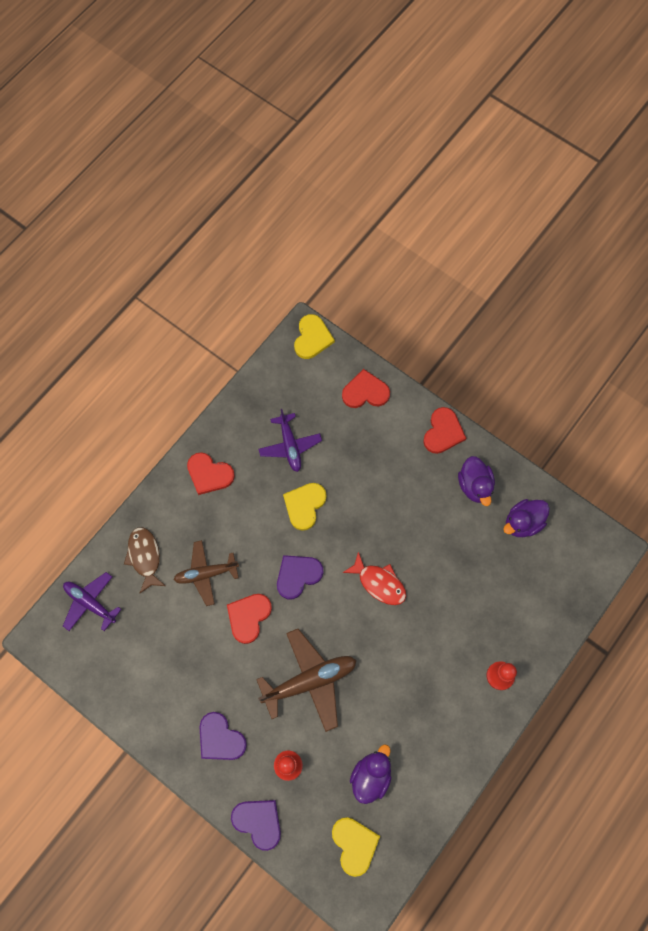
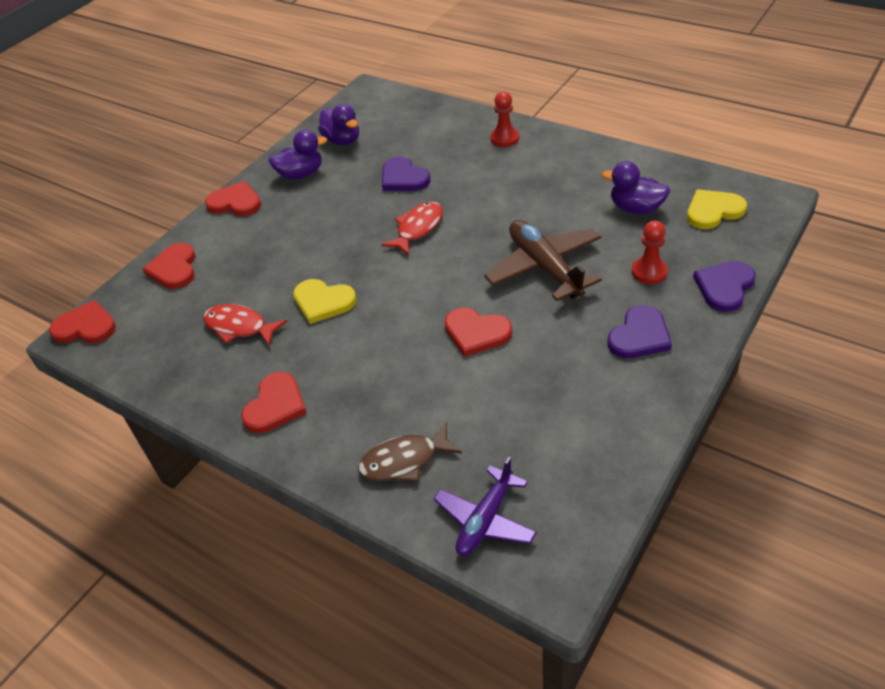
camera: 90 degrees left, 25 degrees down
brown plane [173,540,239,606] -> none
purple plane [259,409,322,472] -> red fish [203,304,287,346]
purple heart [277,555,323,599] -> purple heart moved to [382,157,431,191]
yellow heart [294,314,335,359] -> red heart [49,300,116,344]

